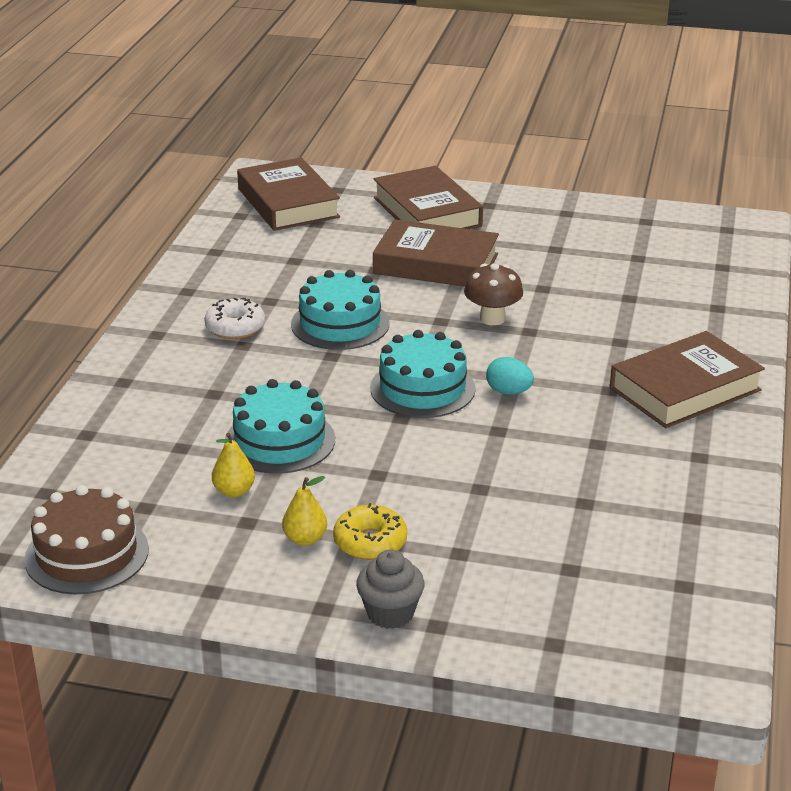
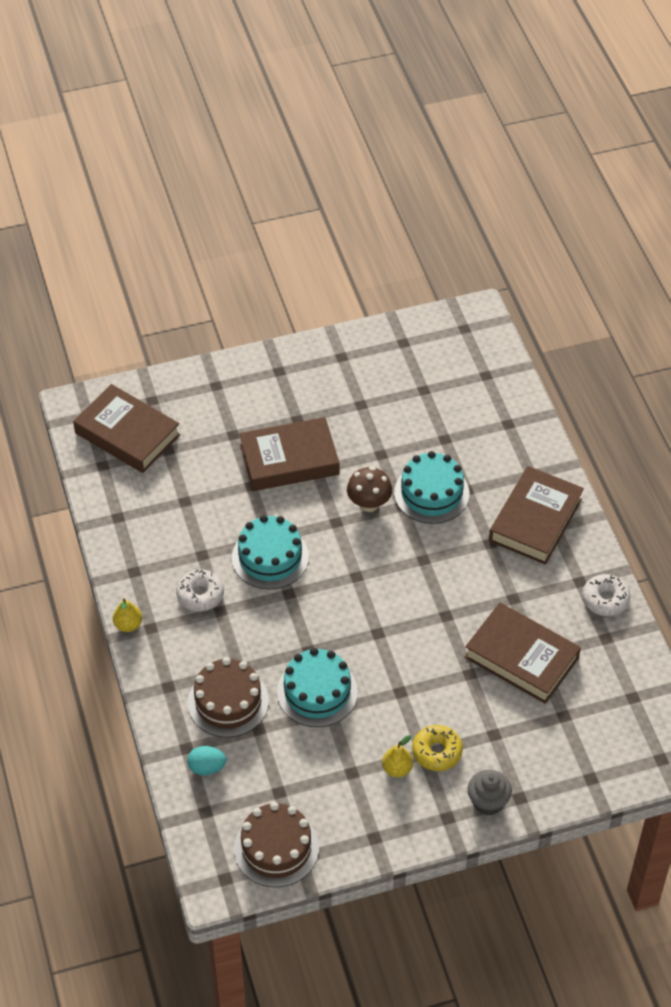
camera: 30 degrees left, 20 degrees up
yellow pear [212,433,255,497] -> yellow pear moved to [113,599,142,632]
turquoise cake [370,330,476,418] -> turquoise cake moved to [394,451,469,524]
brown book [374,166,483,229] -> brown book moved to [464,602,581,704]
turquoise egg [486,357,534,394] -> turquoise egg moved to [187,746,226,775]
none -> brown cake [188,657,269,738]
none -> white donut [582,574,631,616]

